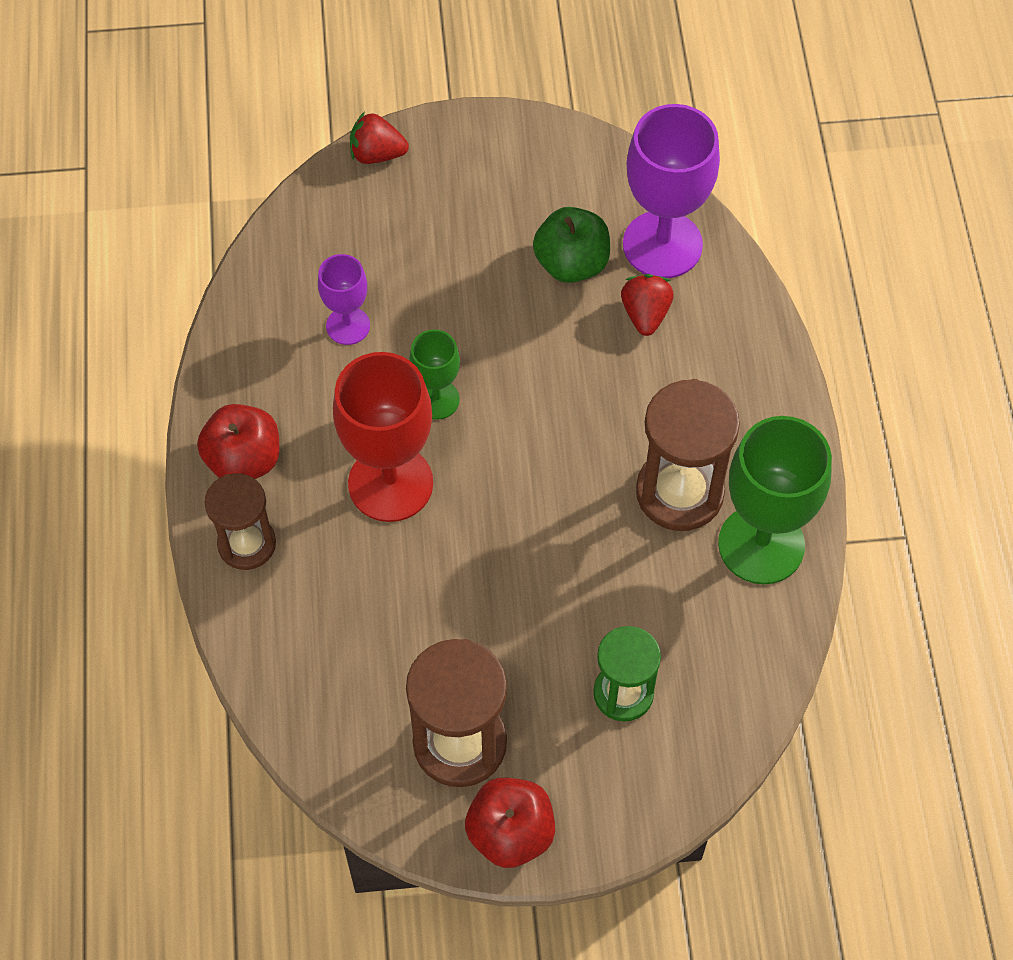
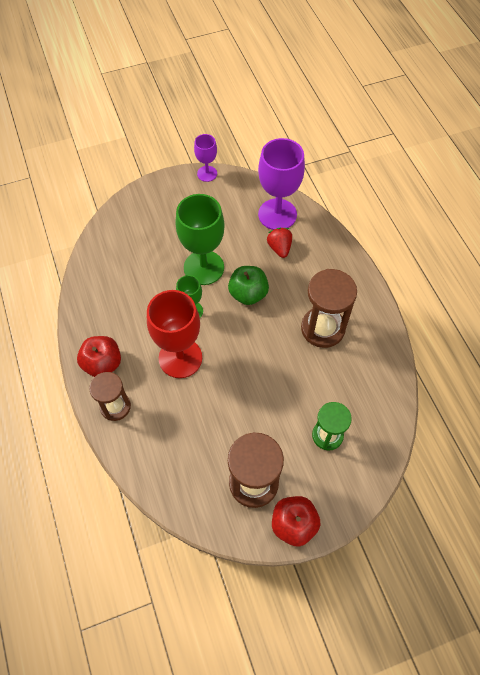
camera: 15 degrees left, 0 degrees up
purple goblet [318,254,370,345] -> purple goblet moved to [194,134,217,182]
red strawberry [350,112,409,164] -> none
green apple [533,207,610,283] -> green apple moved to [228,266,269,305]
green goblet [718,416,832,584] -> green goblet moved to [175,194,225,285]

